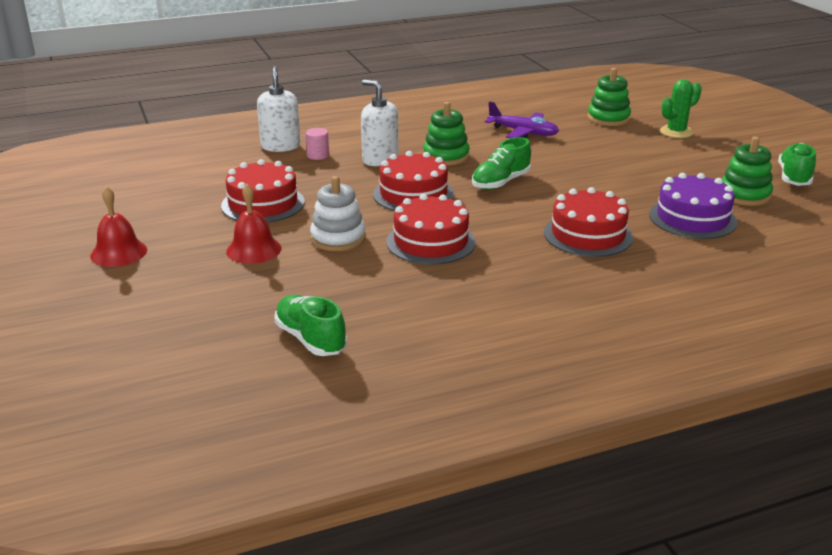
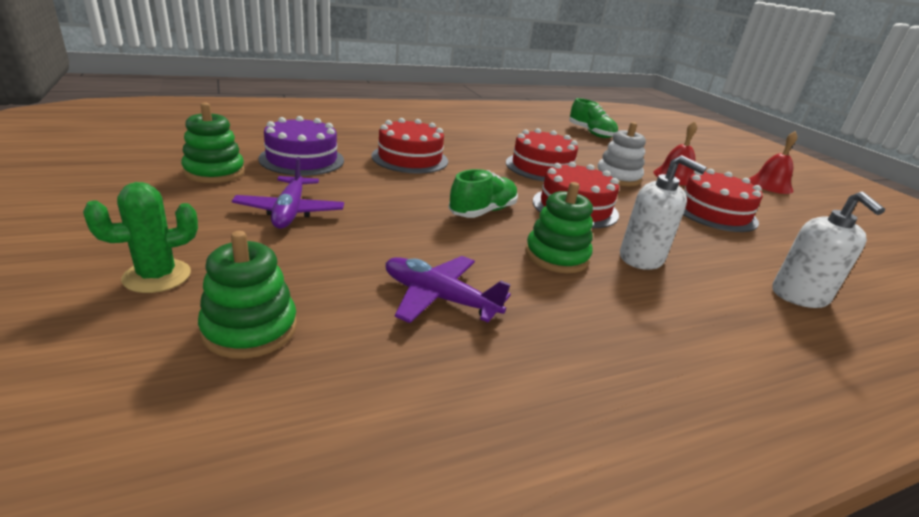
camera: 175 degrees right, 0 degrees up
pink cylinder [305,128,329,160] -> none
green shoe [778,143,816,186] -> none
none -> purple plane [232,157,344,229]

